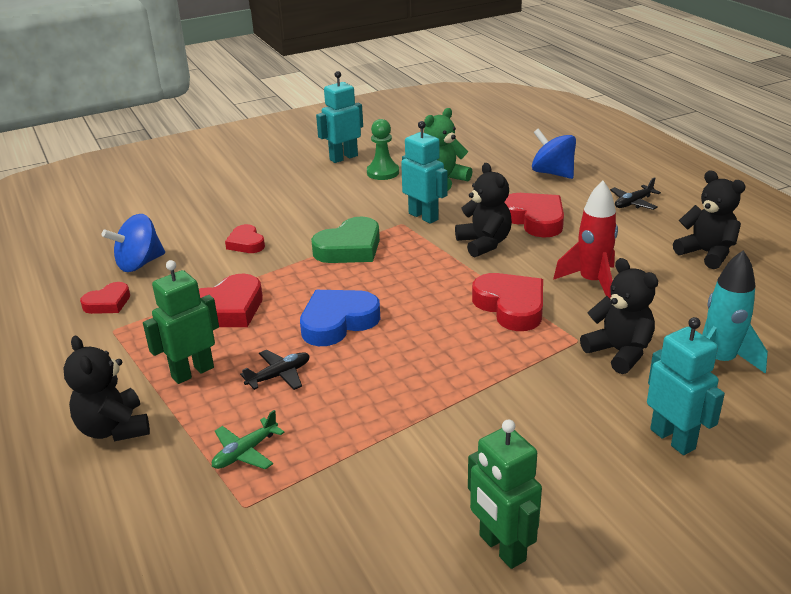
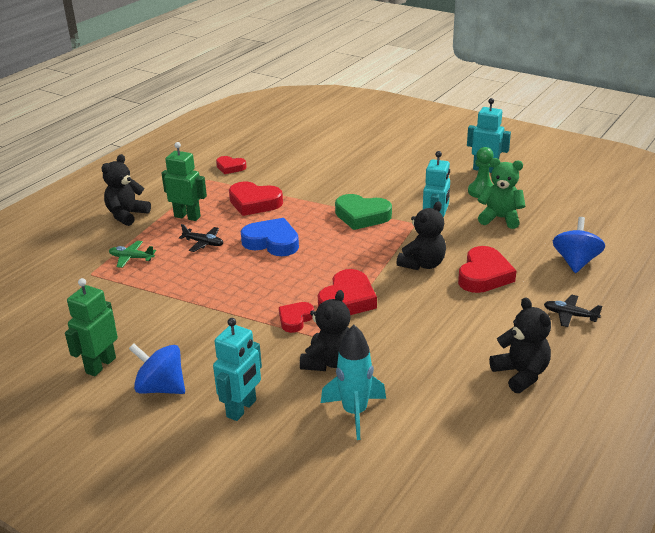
camera: 60 degrees right, 0 degrees up
blue spinning top [101,214,165,272] -> blue spinning top moved to [129,344,185,394]
red heart [225,224,265,253] -> red heart moved to [279,302,314,333]
red rocket [553,181,618,298] -> none
black teddy bear [673,170,746,269] -> black teddy bear turned 45 degrees counterclockwise [489,297,551,393]

